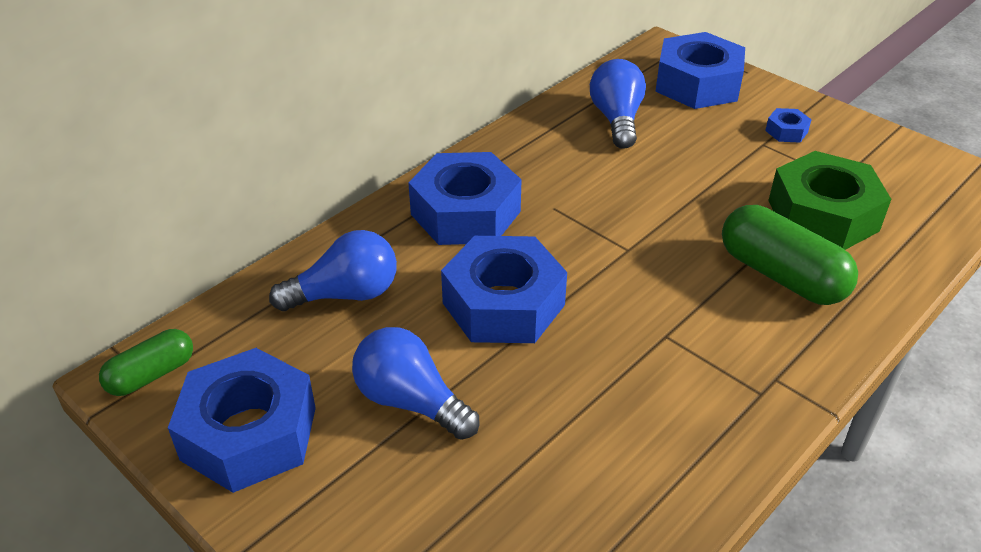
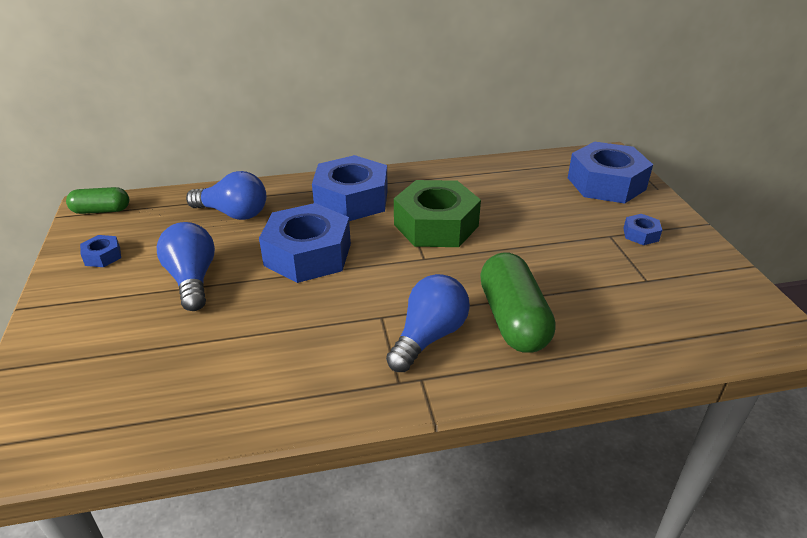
camera: 35 degrees right, 5 degrees down
blue nut [168,348,316,493] -> blue nut [80,235,121,267], size x0.43
blue light bulb [590,59,646,149] -> blue light bulb moved to [386,274,470,372]
green nut [768,151,891,250] -> green nut moved to [394,180,481,247]

